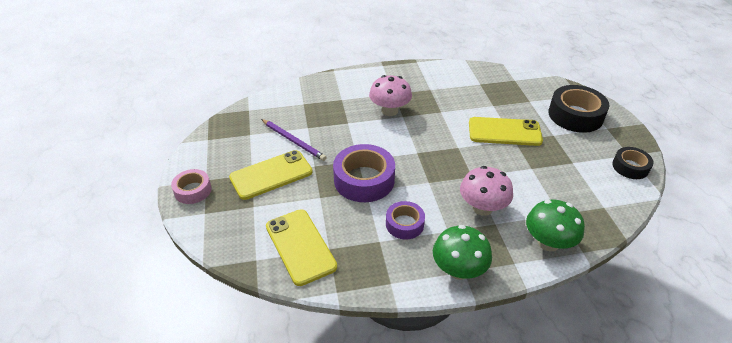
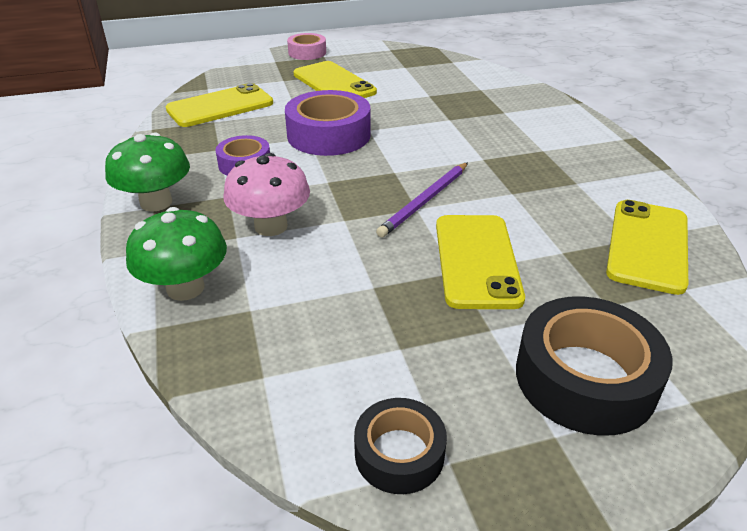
camera: 85 degrees right, 5 degrees down
purple pencil [261,119,327,161] -> purple pencil moved to [376,162,468,237]
pink mushroom [369,75,412,116] -> none
none -> yellow phone [606,200,688,295]

